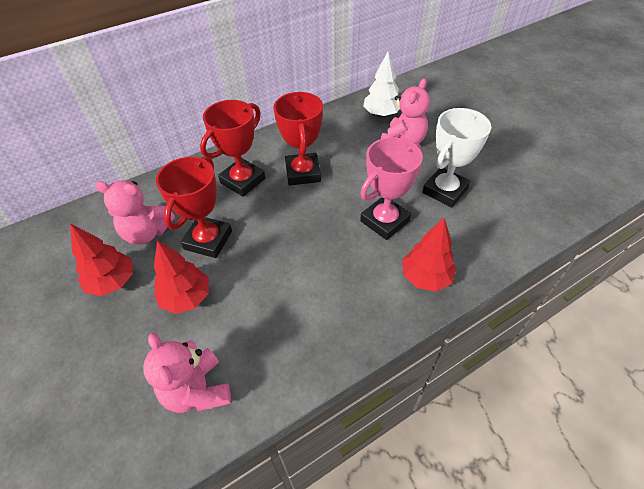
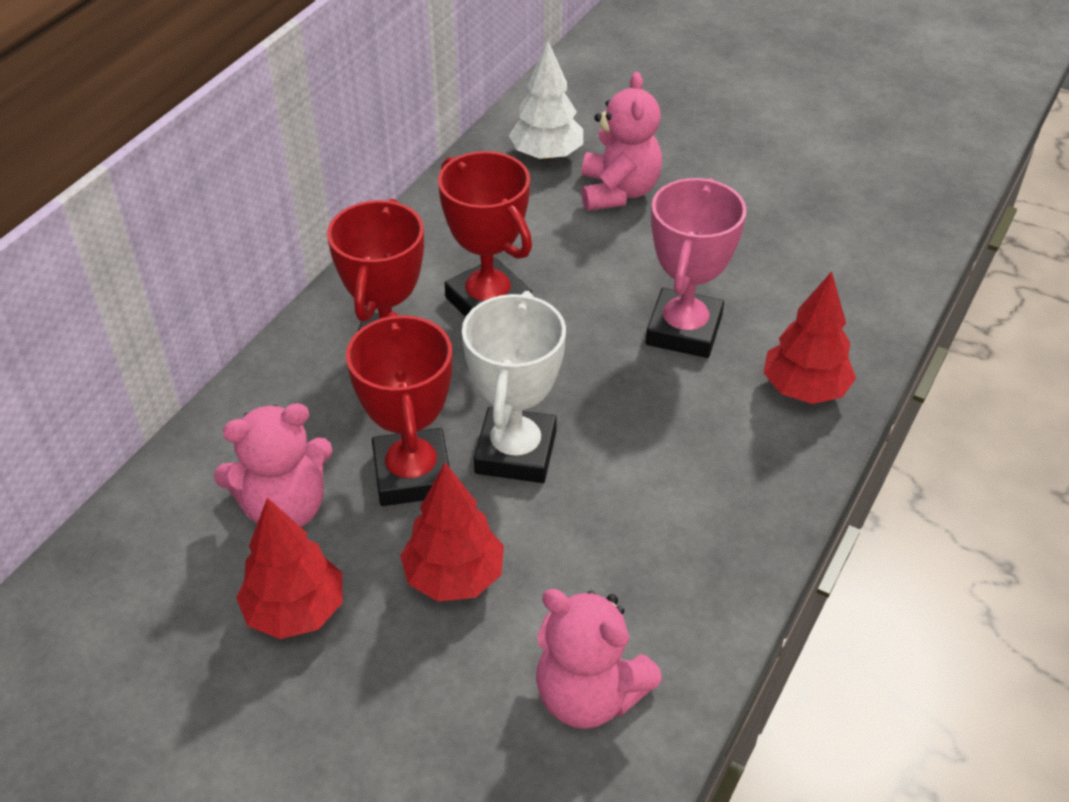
camera: 30 degrees left, 5 degrees down
white trophy [422,108,491,208] -> white trophy moved to [462,291,566,483]

